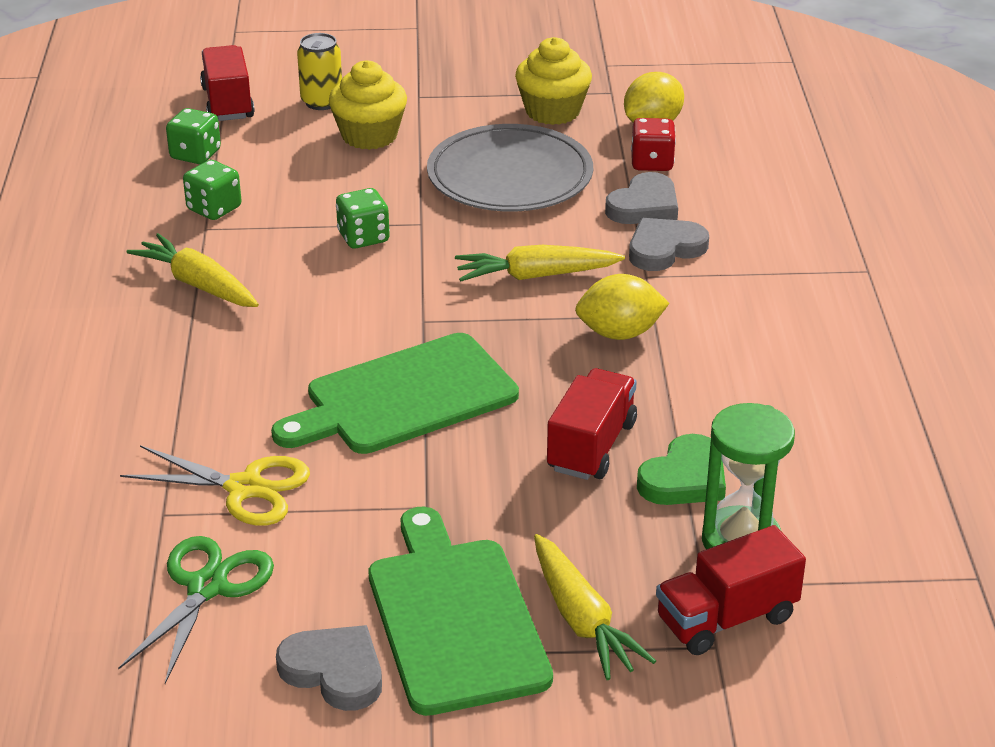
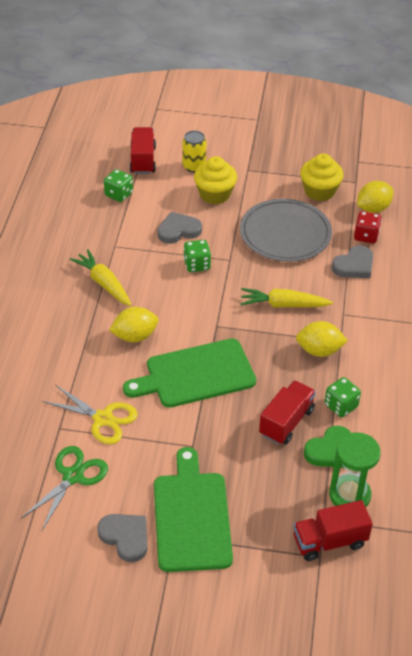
camera: 10 degrees right, 10 degrees up
green dice [183,160,242,220] -> green dice moved to [324,377,361,417]
yellow carrot [534,534,656,680] -> none
grey heart [629,218,709,271] -> grey heart moved to [157,212,202,244]
none -> yellow lemon [109,307,159,342]

